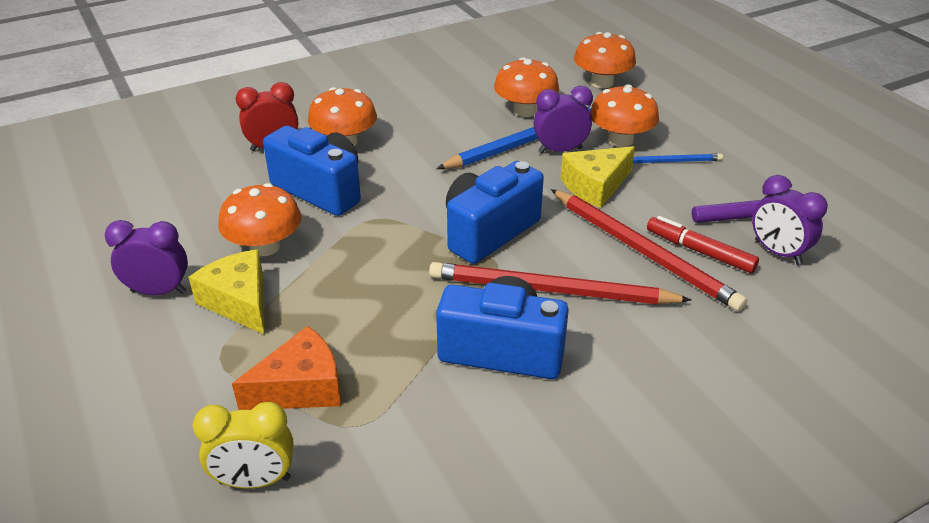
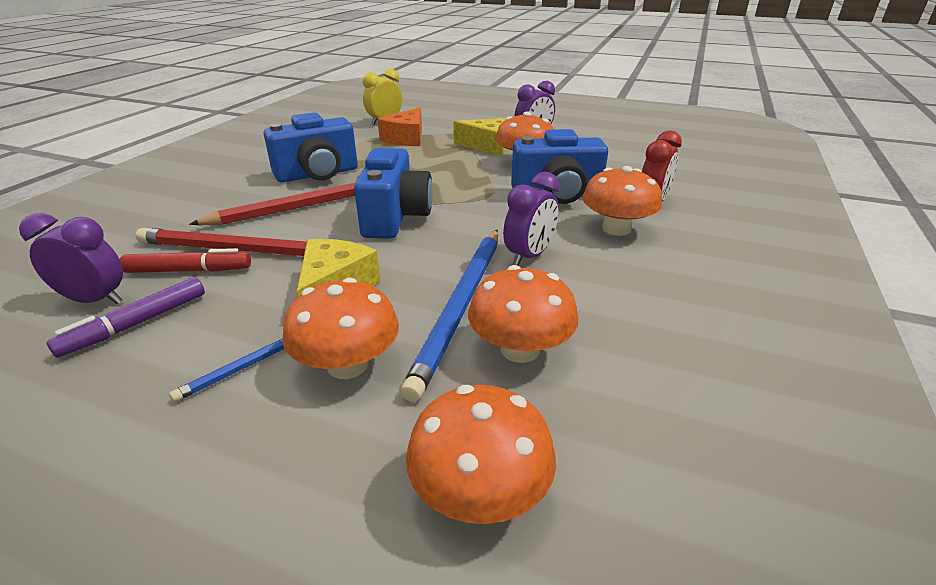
camera: 140 degrees right, 5 degrees down
purple clock [534,86,593,154] -> purple clock moved to [503,172,560,266]

